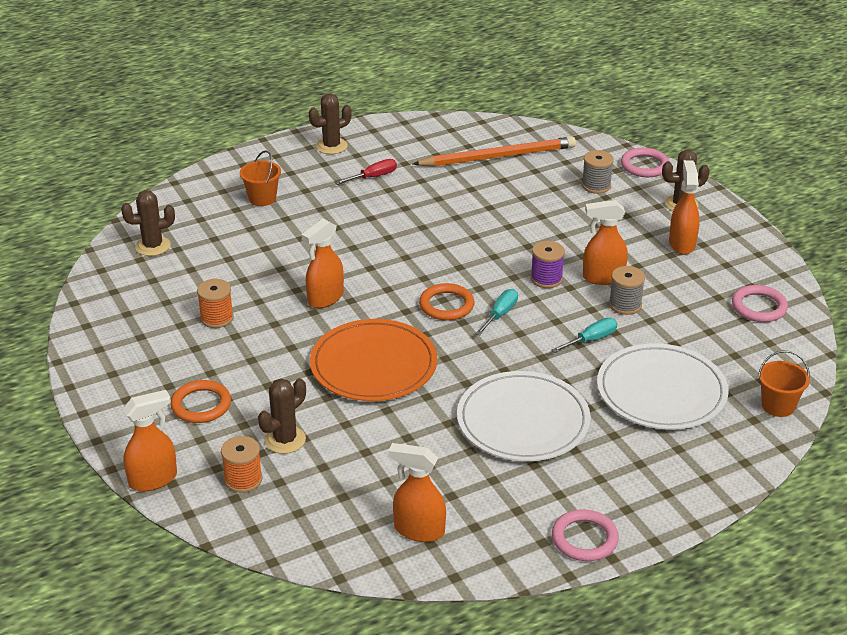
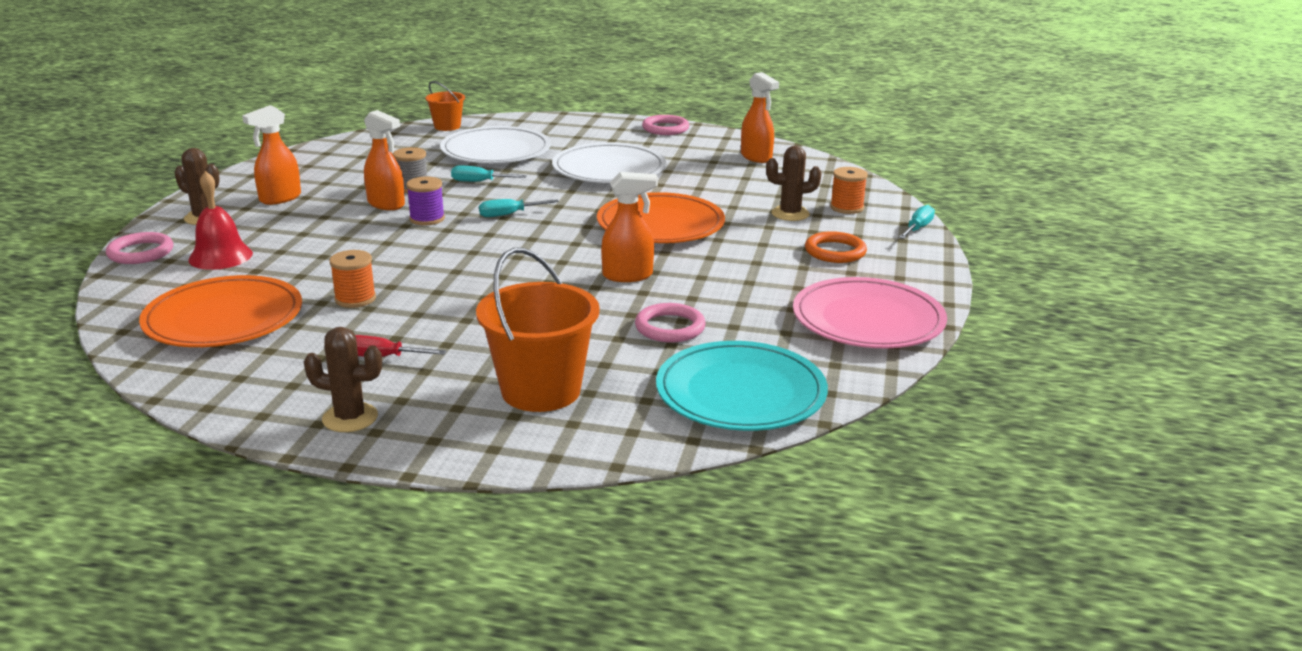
camera: 140 degrees left, 10 degrees down
brown cactus [121,190,175,256] -> turquoise plate [656,341,828,431]
orange spray bottle [123,390,177,492] -> turquoise screwdriver [899,205,935,239]
orange spool [197,279,234,328] -> orange spool moved to [330,250,376,308]
orange bucket [240,150,281,206] -> orange bucket [476,248,600,412], size x1.85
orange pencil [413,137,576,167] -> orange plate [139,275,302,347]
orange ring [419,283,475,321] -> none
grey spool [582,150,614,194] -> red bell [188,171,253,270]
pink ring [732,285,788,322] -> pink ring moved to [635,303,706,342]
none -> pink plate [793,277,947,348]

